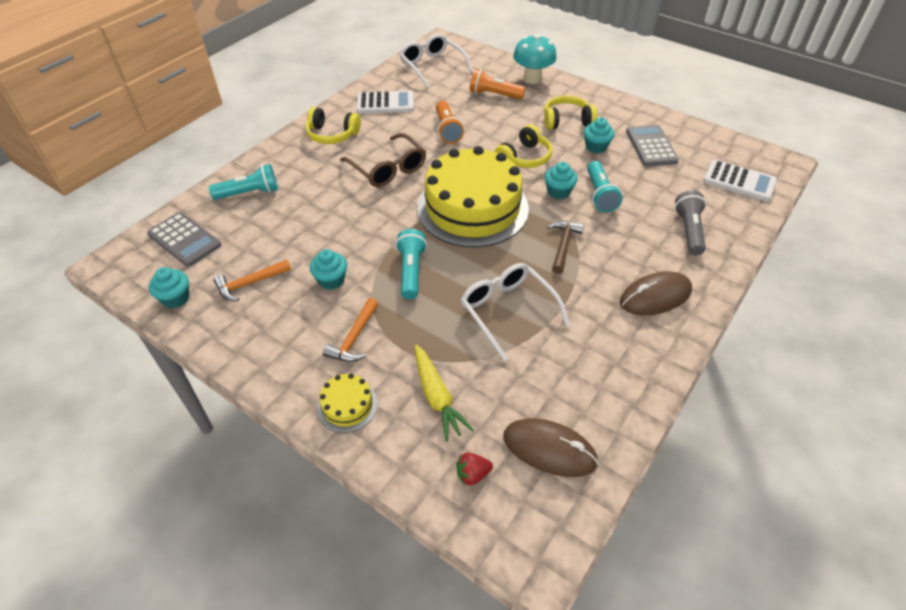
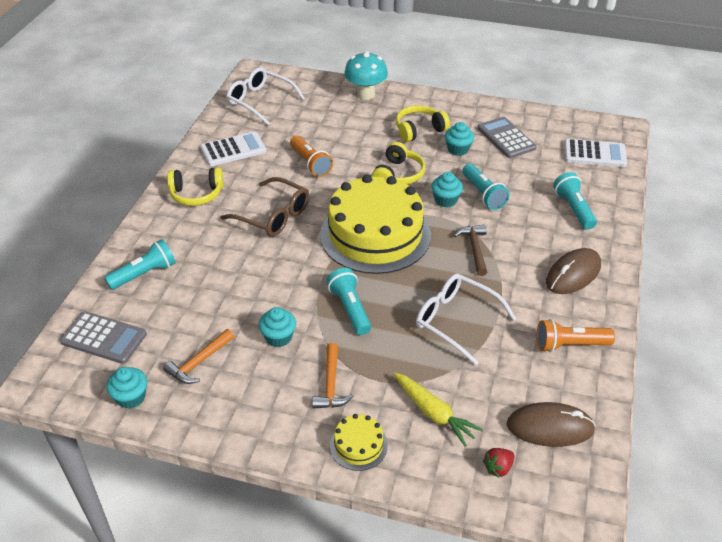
camera: 20 degrees left, 5 degrees down
orange flashlight [470,69,526,99] -> orange flashlight moved to [537,319,615,352]
grey flashlight [675,191,706,255] -> turquoise flashlight [553,172,597,230]

